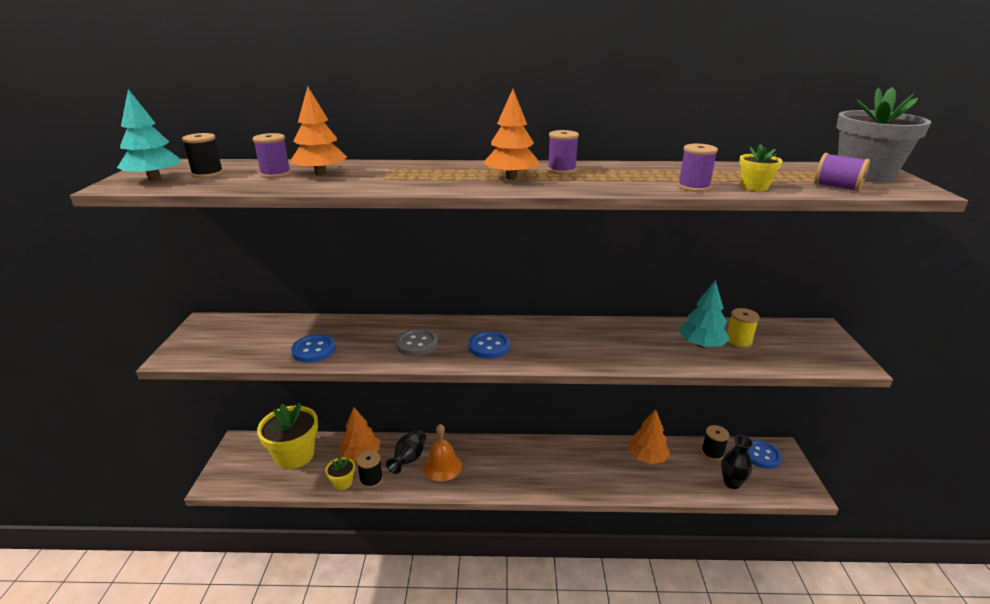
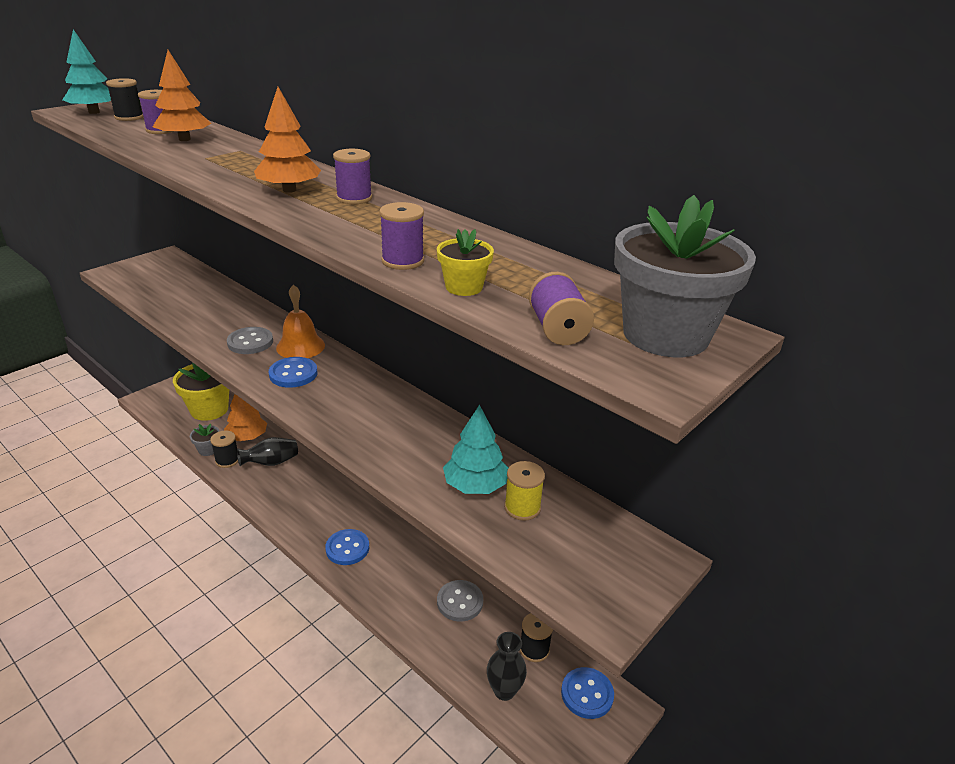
camera: 40 degrees right, 5 degrees up
blue button [291,335,336,363] -> blue button moved to [325,529,369,565]
yellow flower pot [325,456,355,490] -> grey flower pot [190,424,219,456]
orange bell [423,424,462,482] -> orange bell moved to [276,285,325,358]
orange tree [628,409,670,464] -> grey button [437,580,483,622]

